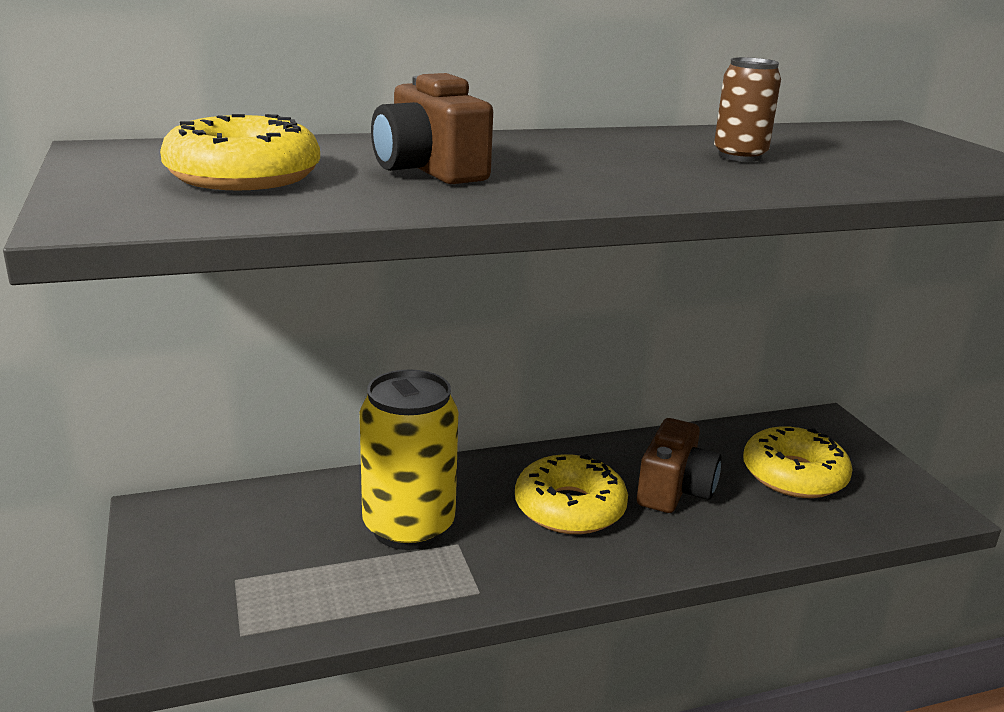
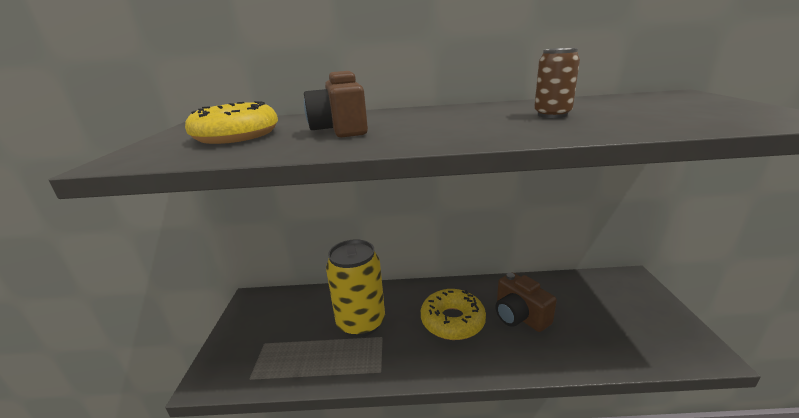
camera: 20 degrees right, 0 degrees up
brown camera [637,418,721,513] -> brown camera turned 105 degrees clockwise [495,272,557,332]
yellow donut [743,426,852,498] -> none

